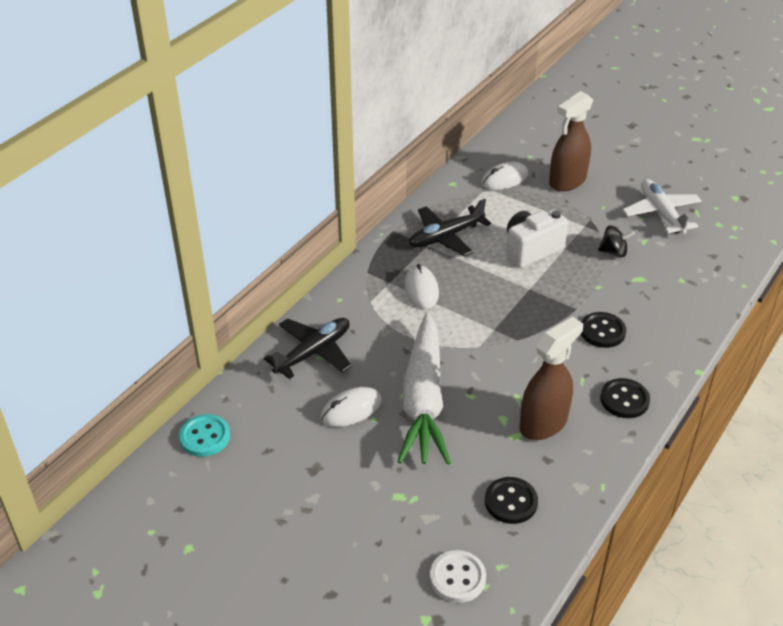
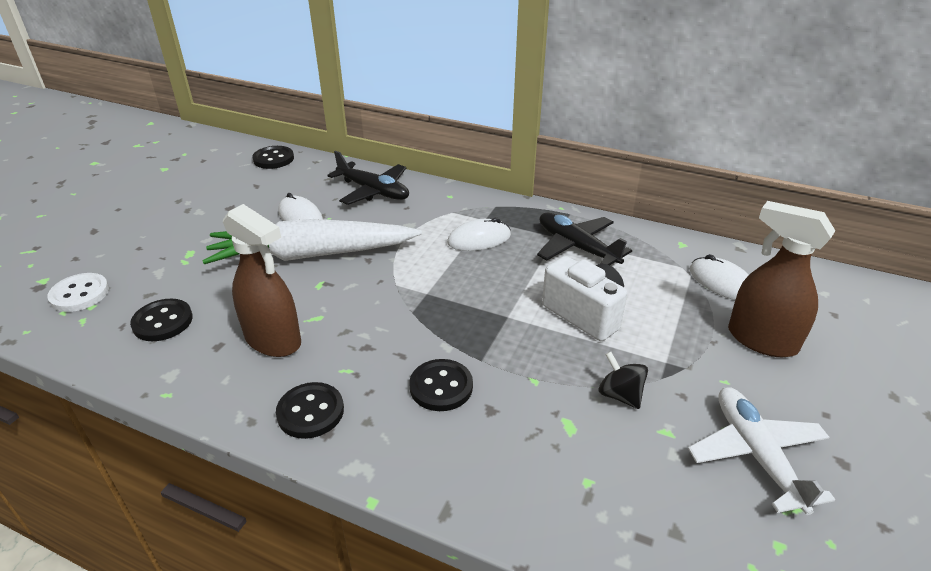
camera: 80 degrees right, 5 degrees down
turquoise button [179,414,230,457] -> black button [252,146,294,169]
black spinning top [598,225,635,257] -> black spinning top turned 150 degrees clockwise [598,352,648,409]
white plane [622,179,702,234] -> white plane turned 75 degrees counterclockwise [688,387,835,515]

